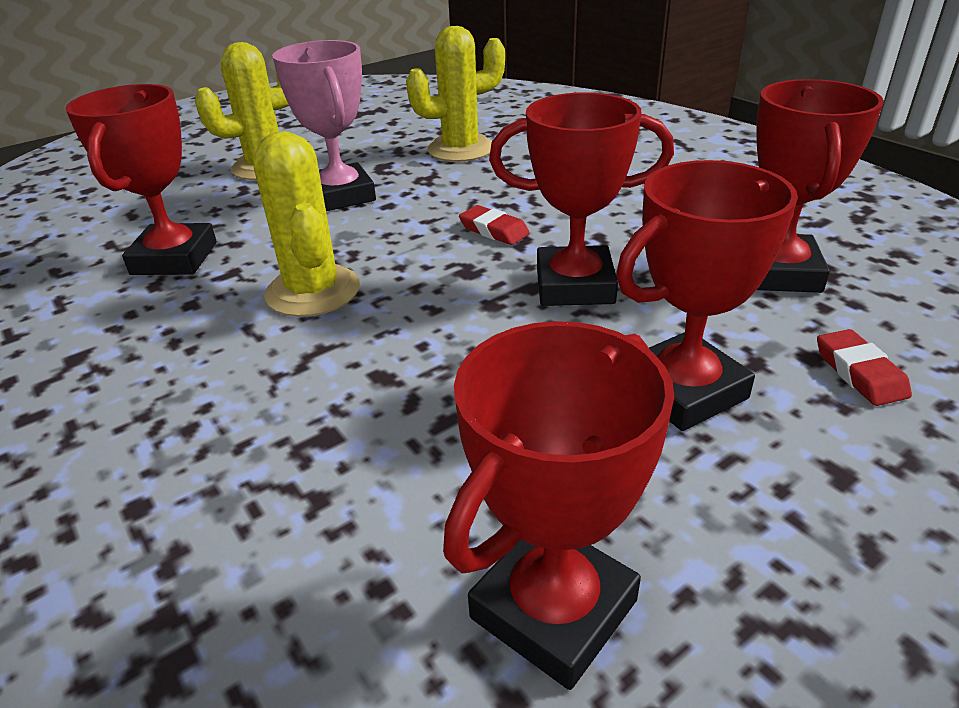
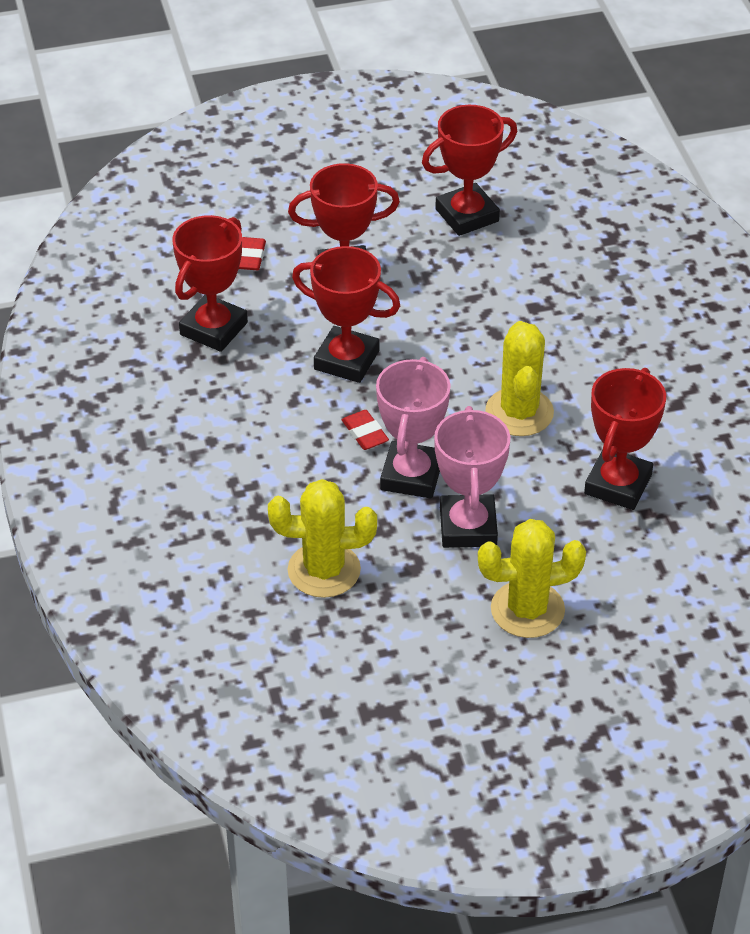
camera: 160 degrees left, 10 degrees up
none -> pink trophy [376,357,451,498]

